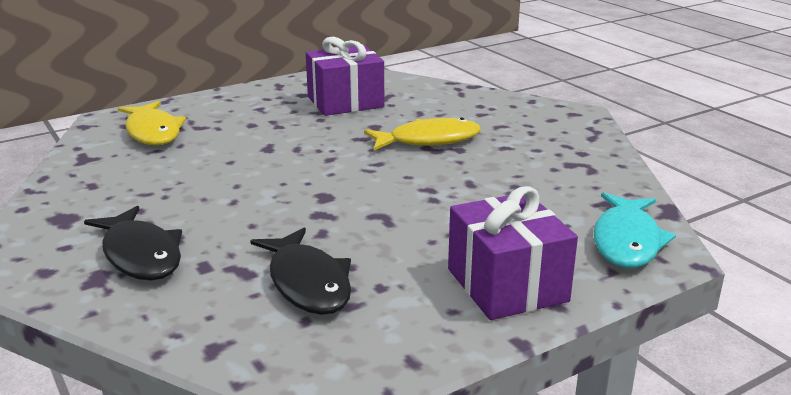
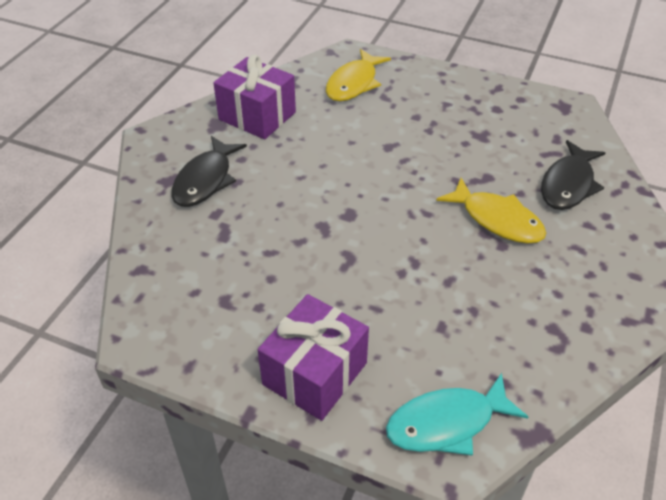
camera: 55 degrees right, 20 degrees up
black fish [250,228,351,315] -> black fish moved to [541,140,605,210]
purple gift [306,37,384,116] -> purple gift moved to [213,55,296,139]

